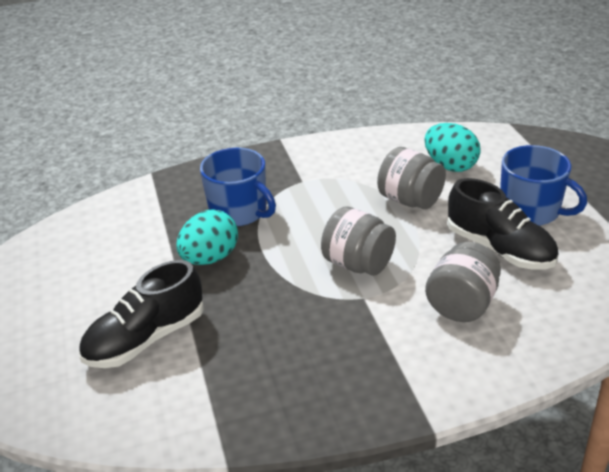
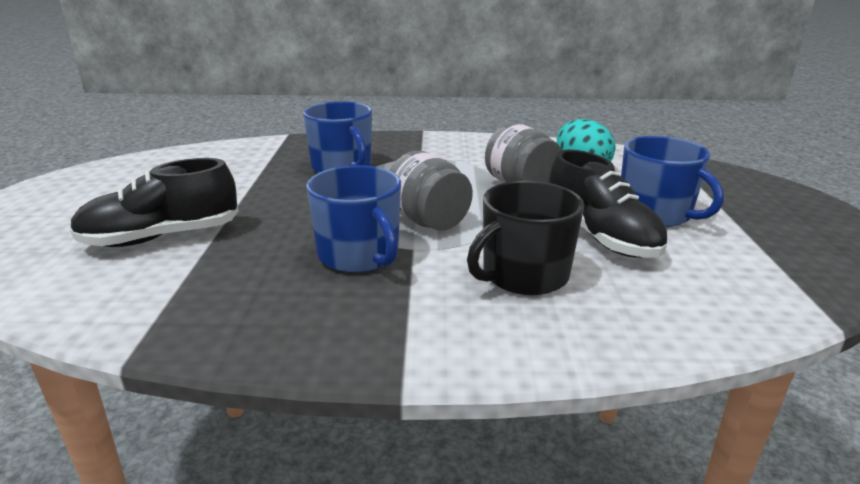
camera: 15 degrees right, 10 degrees down
turquoise egg [176,209,238,265] -> none
grey jar [425,242,501,322] -> black mug [467,181,584,295]
none -> blue mug [306,165,401,273]

